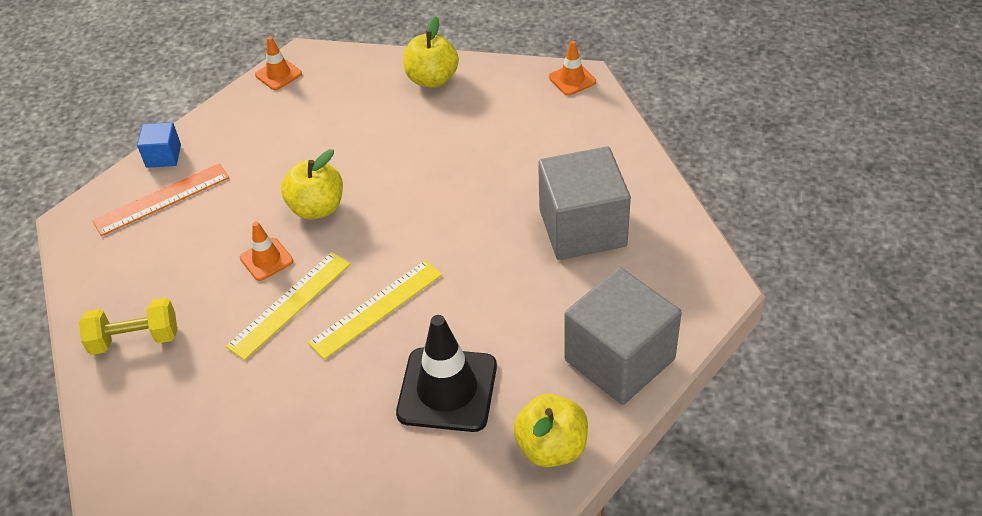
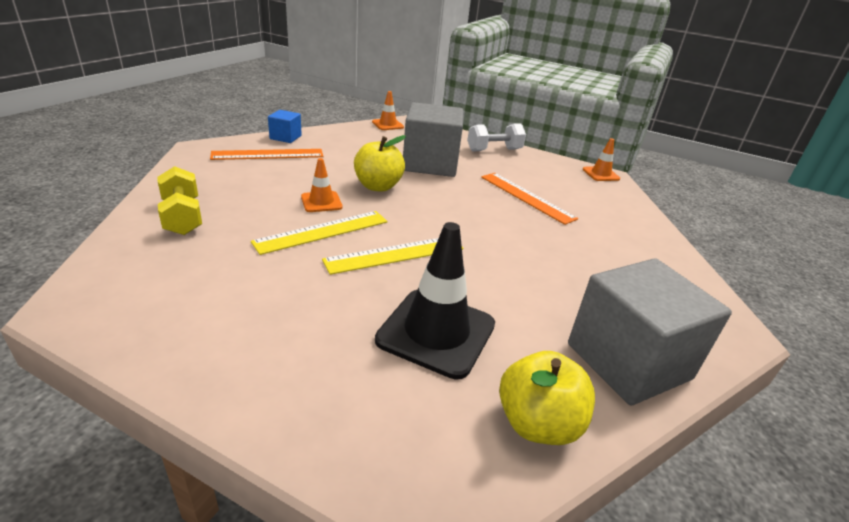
camera: 10 degrees right, 15 degrees down
yellow dumbbell [79,298,177,355] -> yellow dumbbell turned 60 degrees clockwise [158,166,202,235]
yellow apple [404,16,459,88] -> white dumbbell [467,123,526,152]
grey cube [538,146,631,260] -> grey cube moved to [403,102,463,177]
none -> orange ruler [481,173,578,225]

